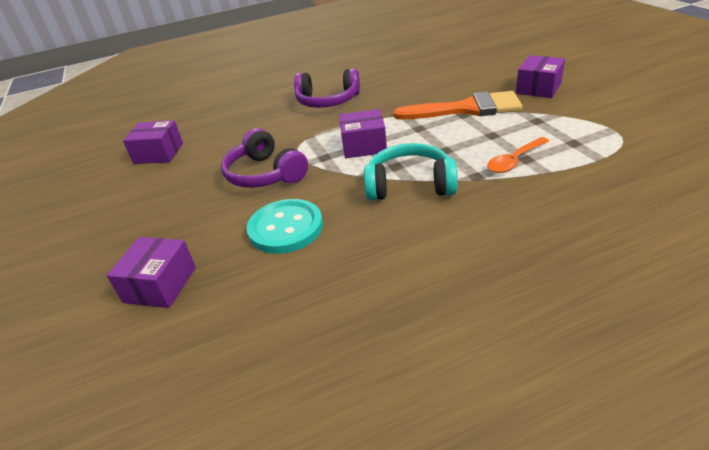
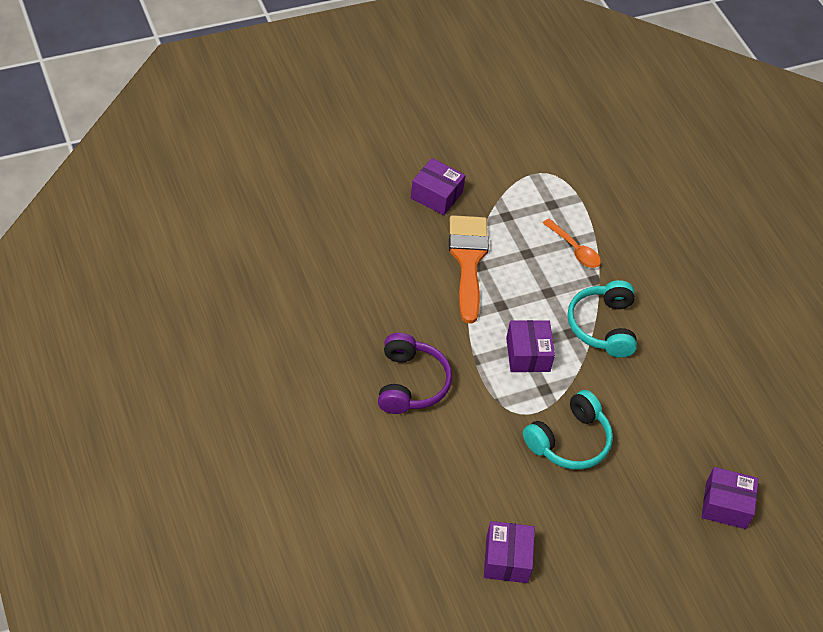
camera: 100 degrees left, 15 degrees up
purple headphones [221,128,308,188] -> turquoise headphones [523,390,613,470]
turquoise button [246,199,323,254] -> none

